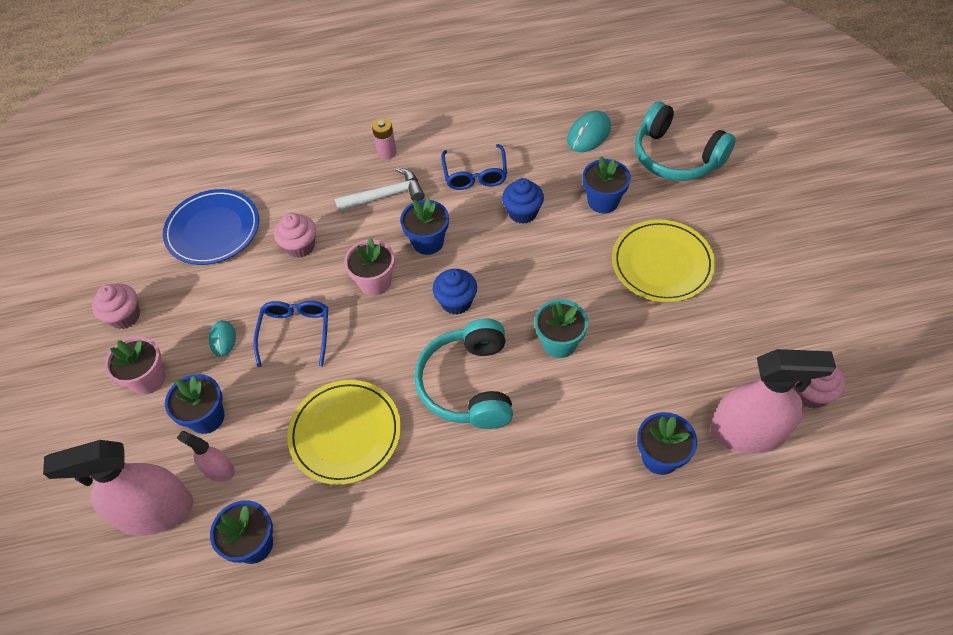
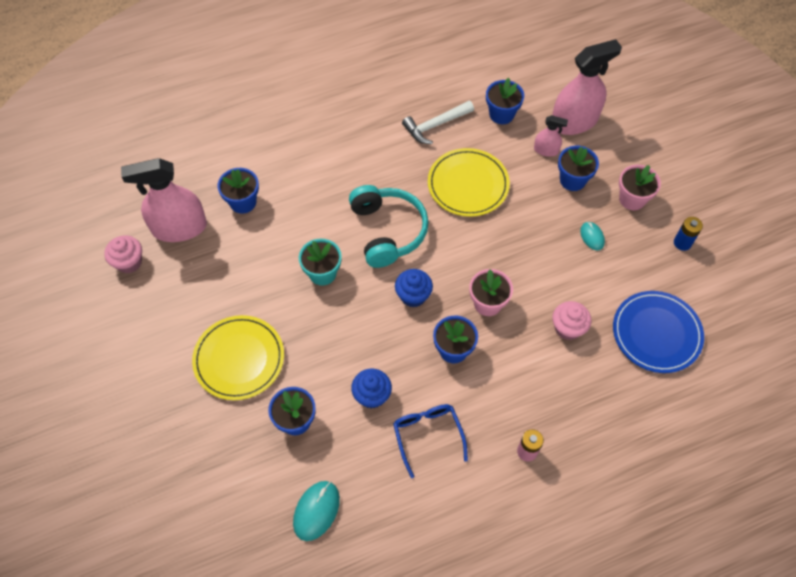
camera: 165 degrees right, 5 degrees up
pink cupcake [92,284,140,329] -> blue battery [674,217,703,251]
blue glasses [253,301,328,367] -> none
white hammer [334,167,425,212] -> white hammer moved to [402,101,474,144]
turquoise headphones [635,101,736,181] -> none

